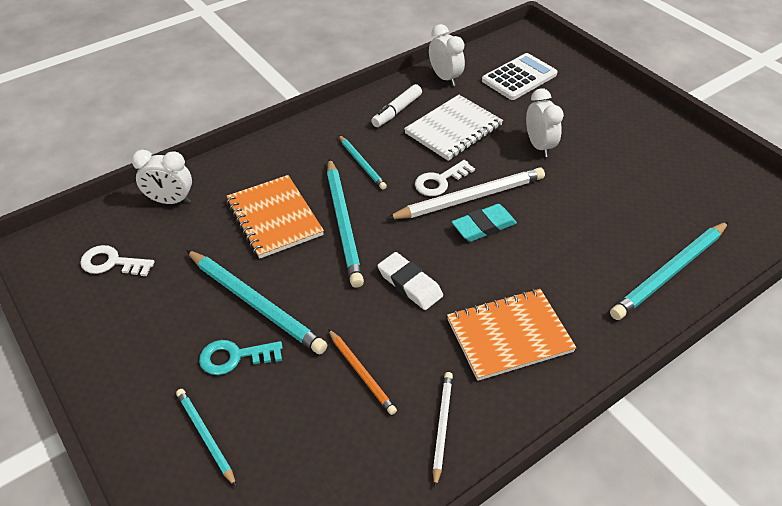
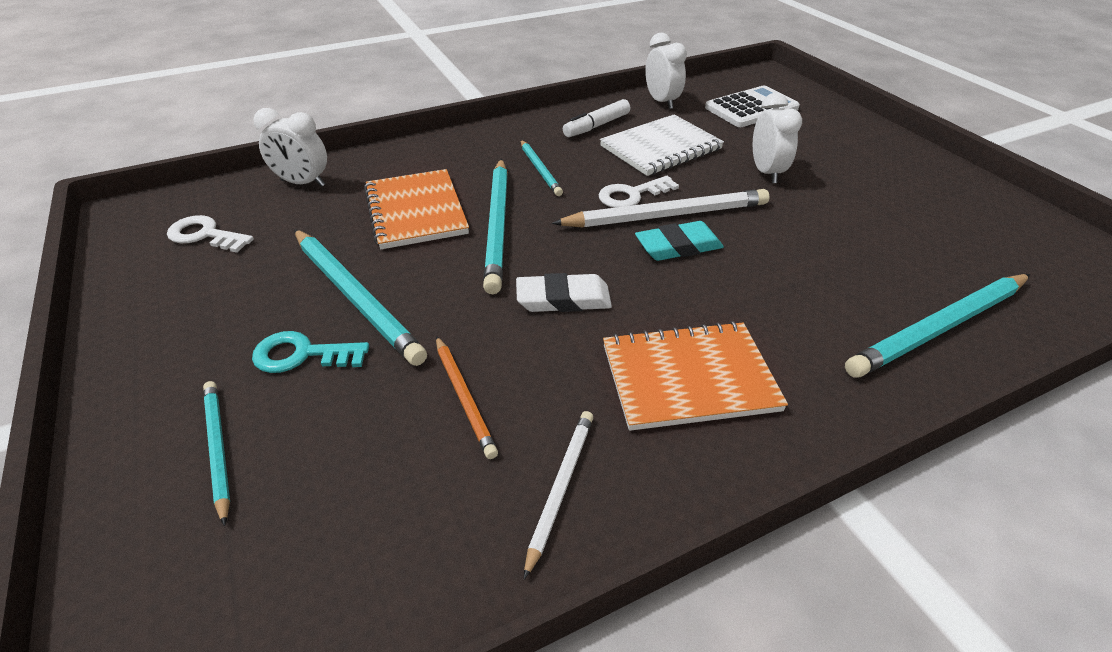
camera: 10 degrees right, 5 degrees down
white eraser [377,252,443,310] -> white eraser turned 60 degrees counterclockwise [516,273,612,312]

